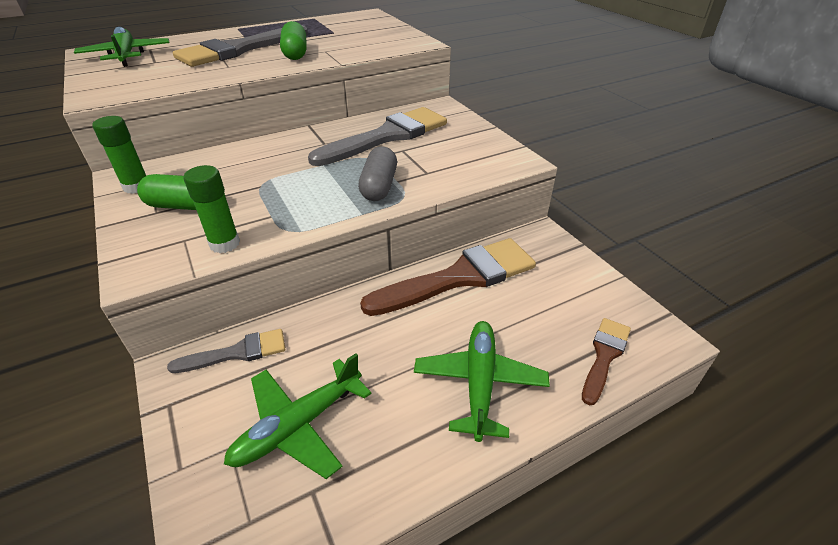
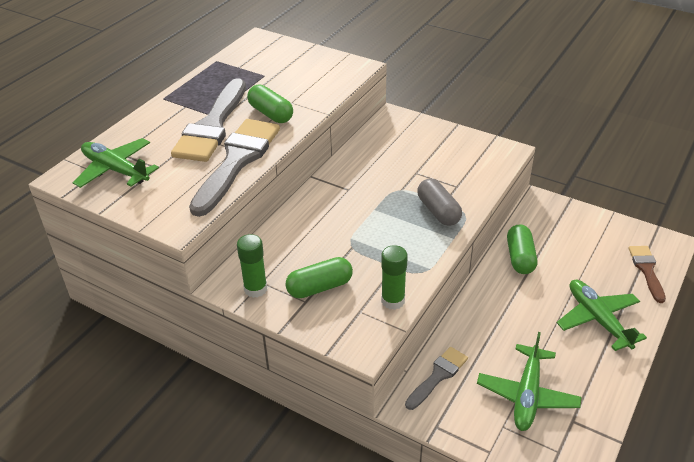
camera: 30 degrees left, 0 degrees up
grey brush [308,107,447,166] -> grey brush moved to [189,119,280,217]
brown brush [360,238,536,316] -> green capsule [507,224,537,274]

